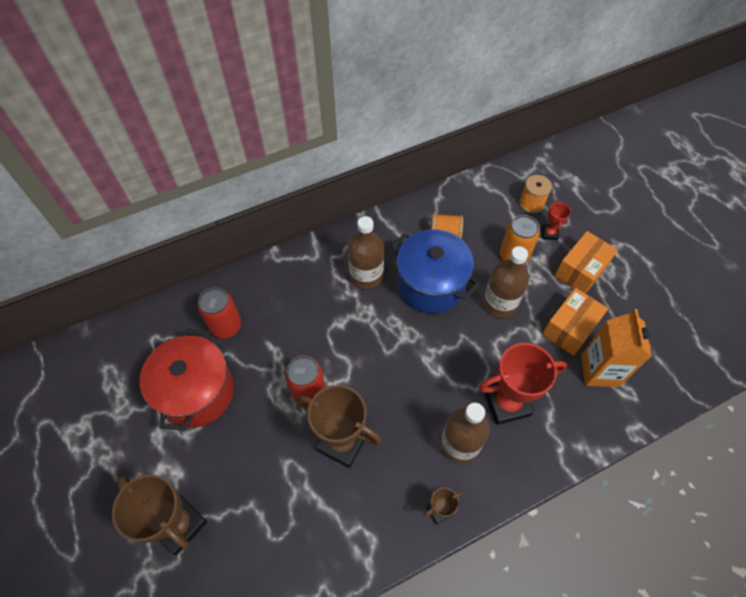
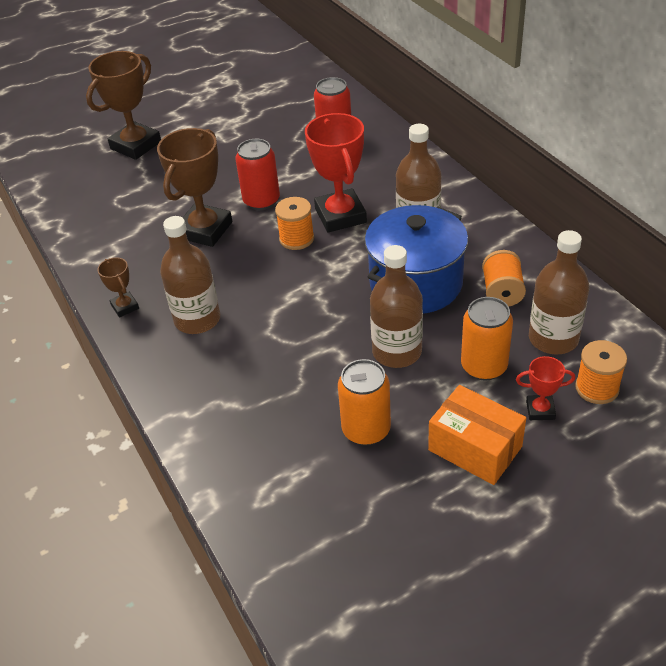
camera: 90 degrees right, 15 degrees down
red pot [140,329,234,431] -> none
red trophy [479,343,567,425] -> red trophy moved to [305,113,367,233]
orange box [542,288,608,356] -> orange can [338,359,391,445]
orange carton [581,309,652,387] -> none
none -> orange spool [275,197,314,250]
none -> brown bottle [529,230,589,355]

